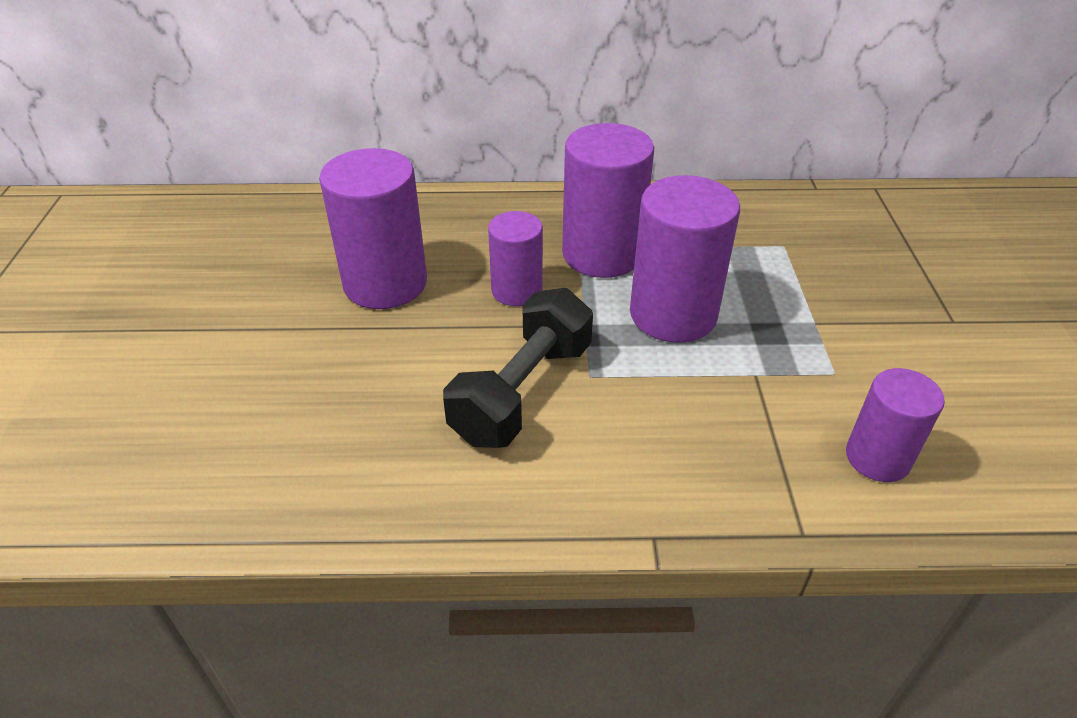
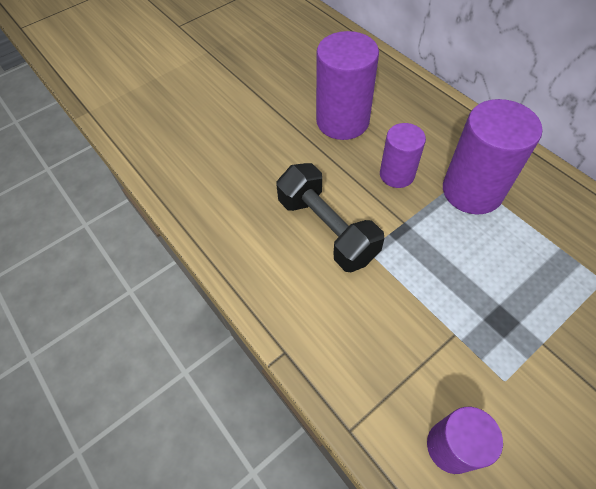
camera: 55 degrees right, 15 degrees up
black dumbbell [443,288,593,448] -> black dumbbell turned 60 degrees clockwise [276,163,384,272]
purple cylinder [630,175,740,343] -> none

